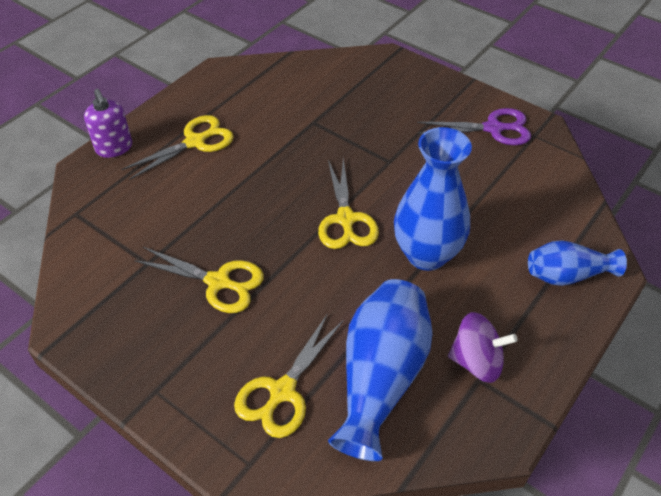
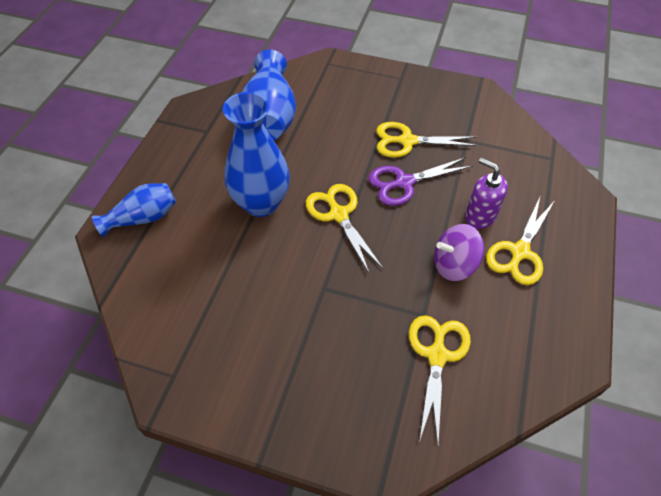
camera: 160 degrees right, 5 degrees up
purple soap dispenser [84,89,132,158] -> purple soap dispenser moved to [465,158,508,229]
yellow scissors [234,313,344,438] -> yellow scissors moved to [409,315,471,443]
purple scissors [417,108,531,145] -> purple scissors moved to [369,157,473,206]
purple spinning top [448,312,517,383] -> purple spinning top moved to [434,224,484,281]

